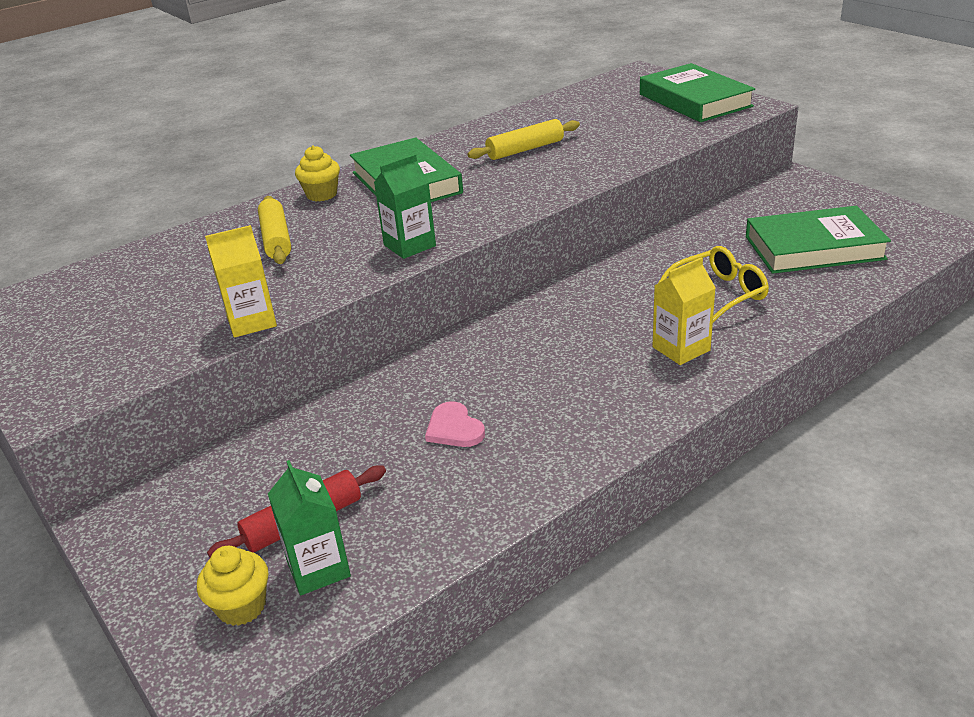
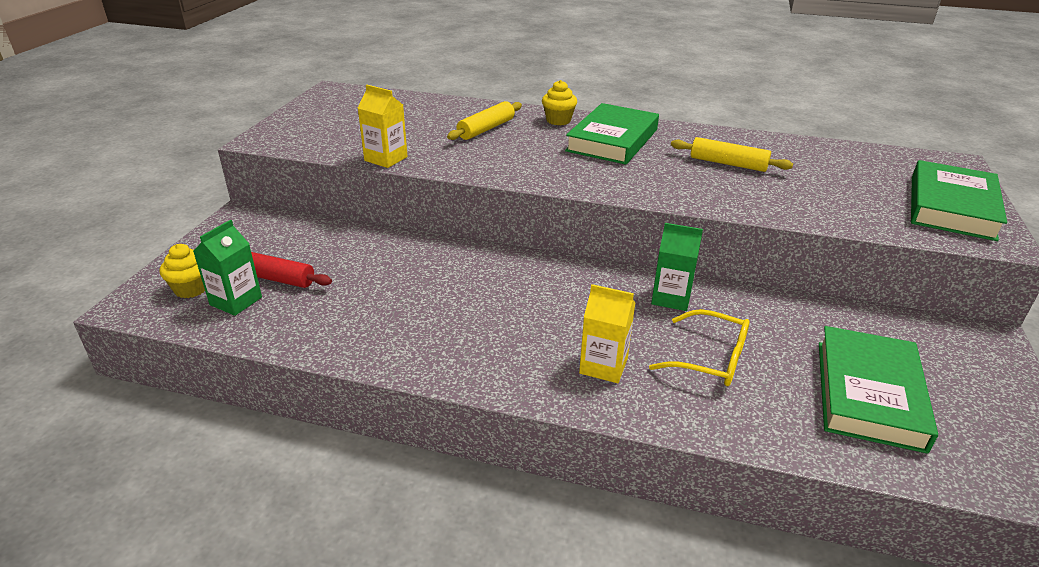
camera: 50 degrees right, 0 degrees up
green carton [374,154,436,259] -> green carton moved to [651,223,703,311]
pink heart [425,401,485,447] -> none
green book [746,206,891,274] -> green book turned 60 degrees clockwise [819,326,938,454]

